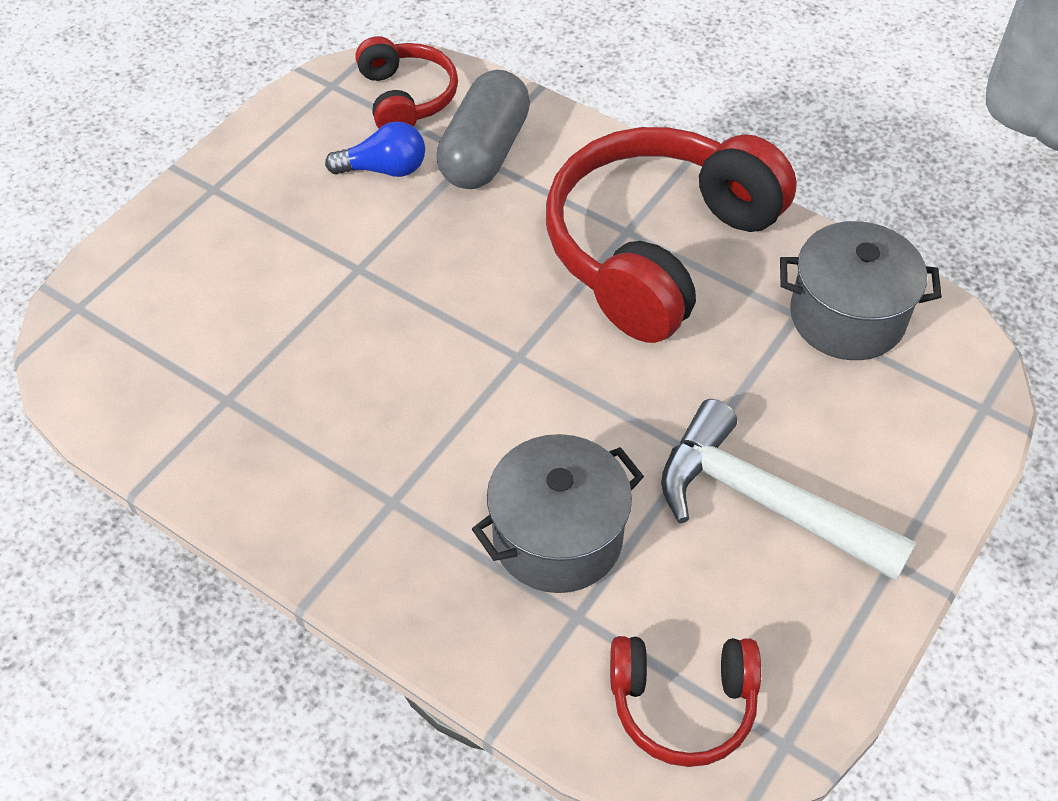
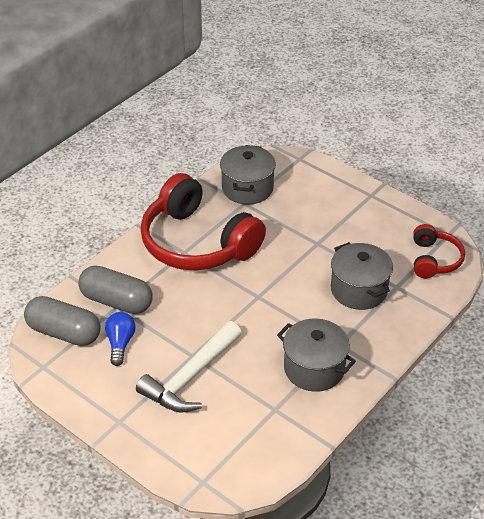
camera: 85 degrees left, 10 degrees down
red headphones [355,36,458,129] -> grey capsule [24,296,100,346]
white hammer [661,399,917,581] -> white hammer moved to [136,321,242,413]
none -> grey pot [277,318,356,392]

